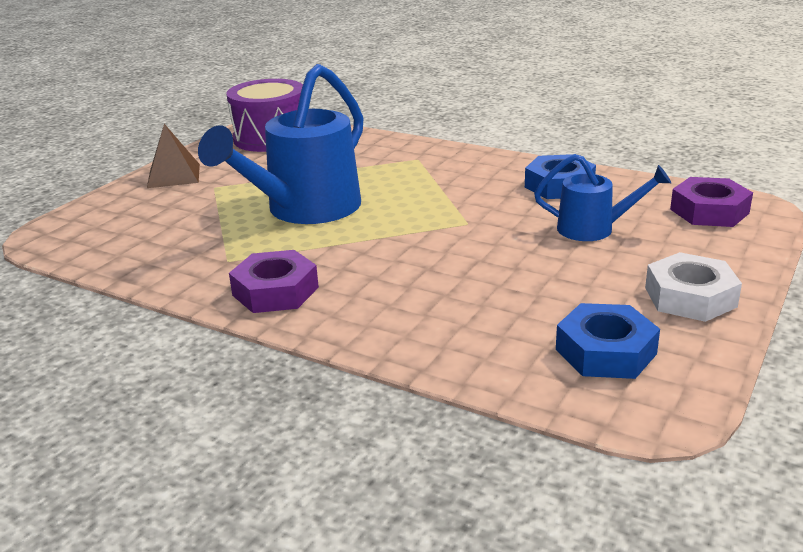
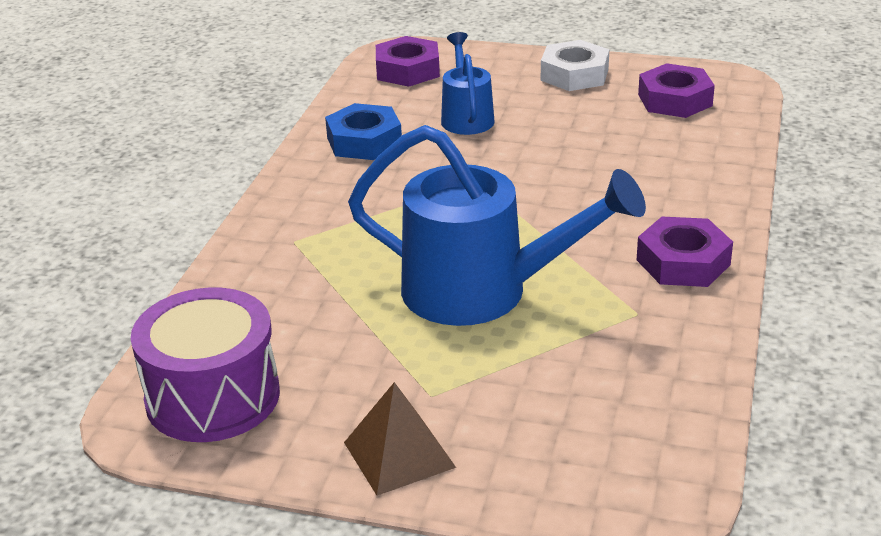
camera: 105 degrees left, 5 degrees up
blue nut [556,303,660,379] -> purple nut [638,63,715,118]

